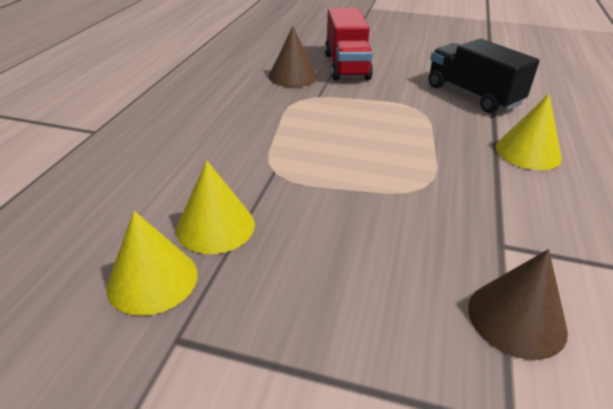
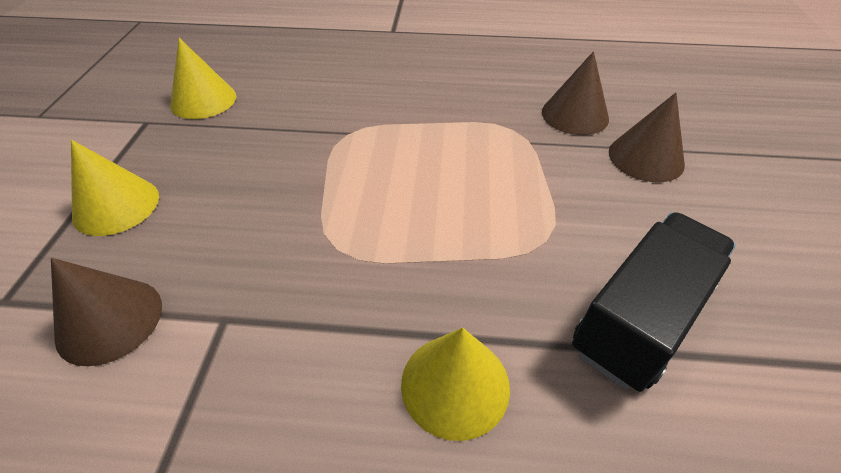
camera: 80 degrees right, 10 degrees up
yellow cone [176,160,255,254] -> yellow cone moved to [71,140,159,236]
red truck [325,8,373,81] -> brown cone [609,93,685,182]

